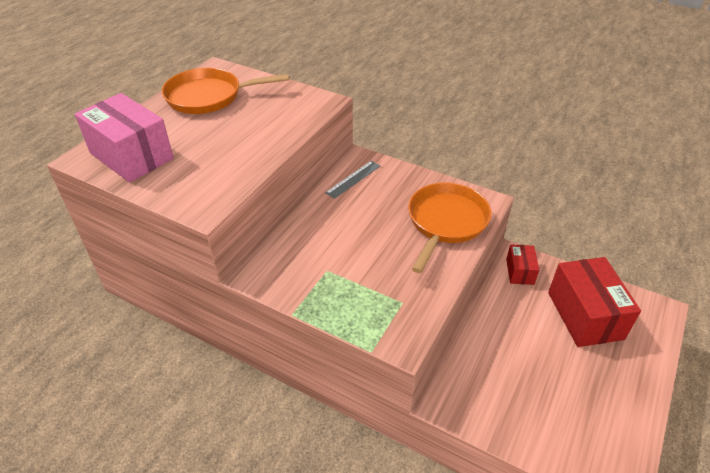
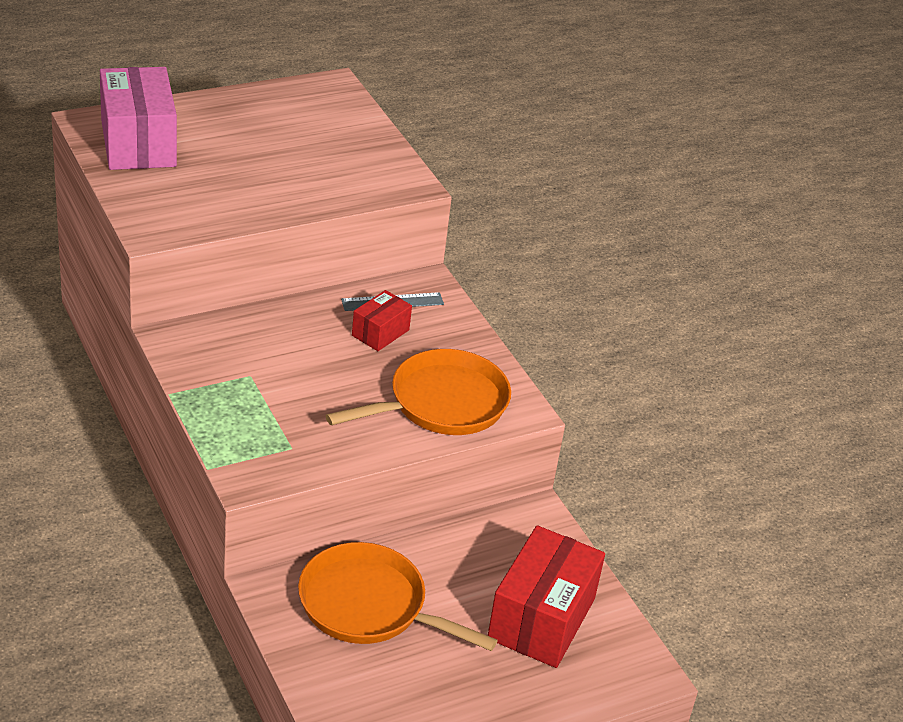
camera: 30 degrees right, 5 degrees down
orange pan [162,68,289,114] -> orange pan moved to [298,542,498,651]
red box [506,245,539,285] -> red box moved to [352,290,412,351]

